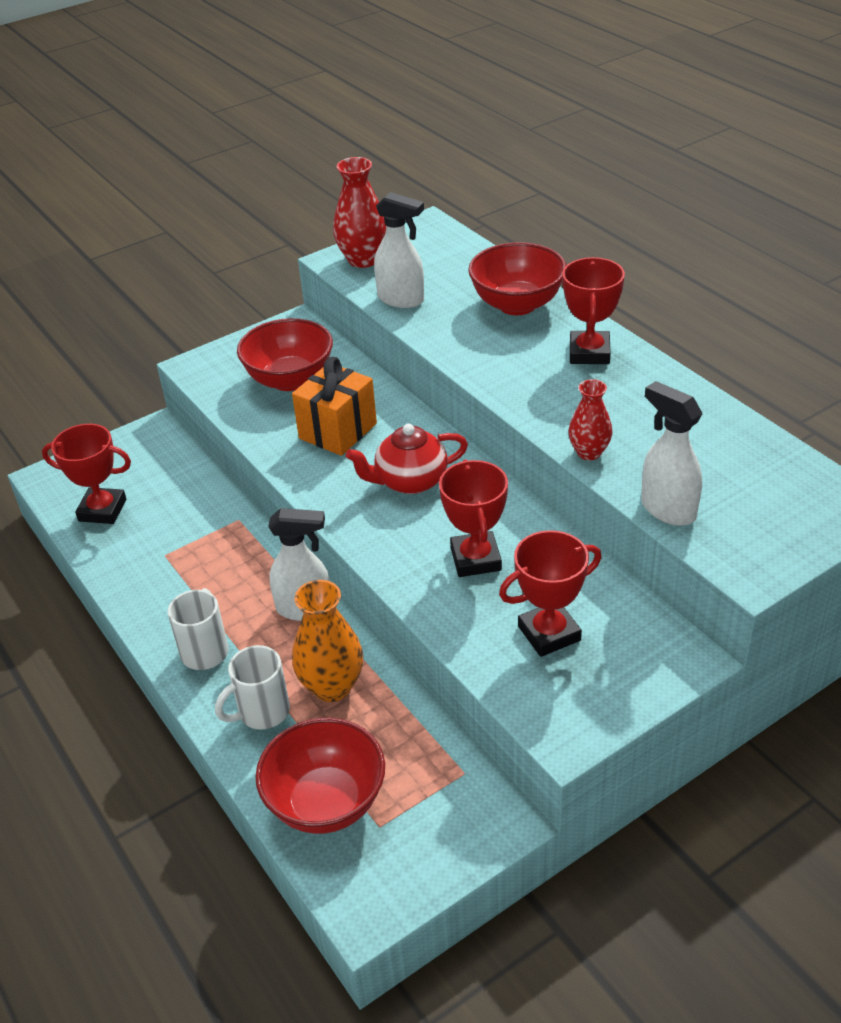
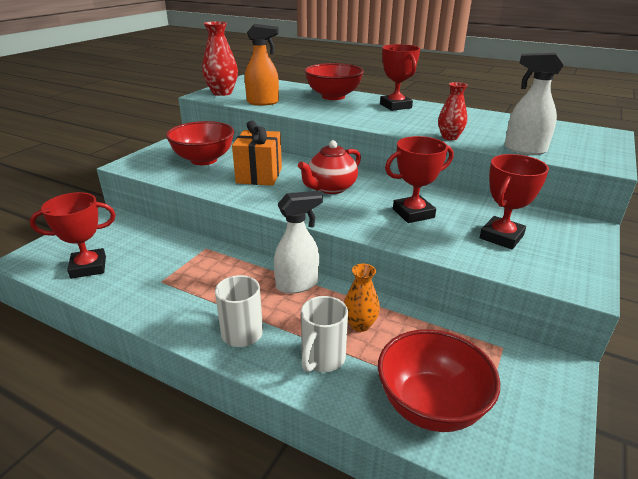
camera: 30 degrees left, 10 degrees down
orange vase [292,580,363,702] -> orange vase [344,264,380,332], size x0.63
white spray bottle [374,192,424,308] -> orange spray bottle [245,24,279,106]
red trophy [439,459,508,577] -> red trophy turned 75 degrees counterclockwise [385,136,453,223]

